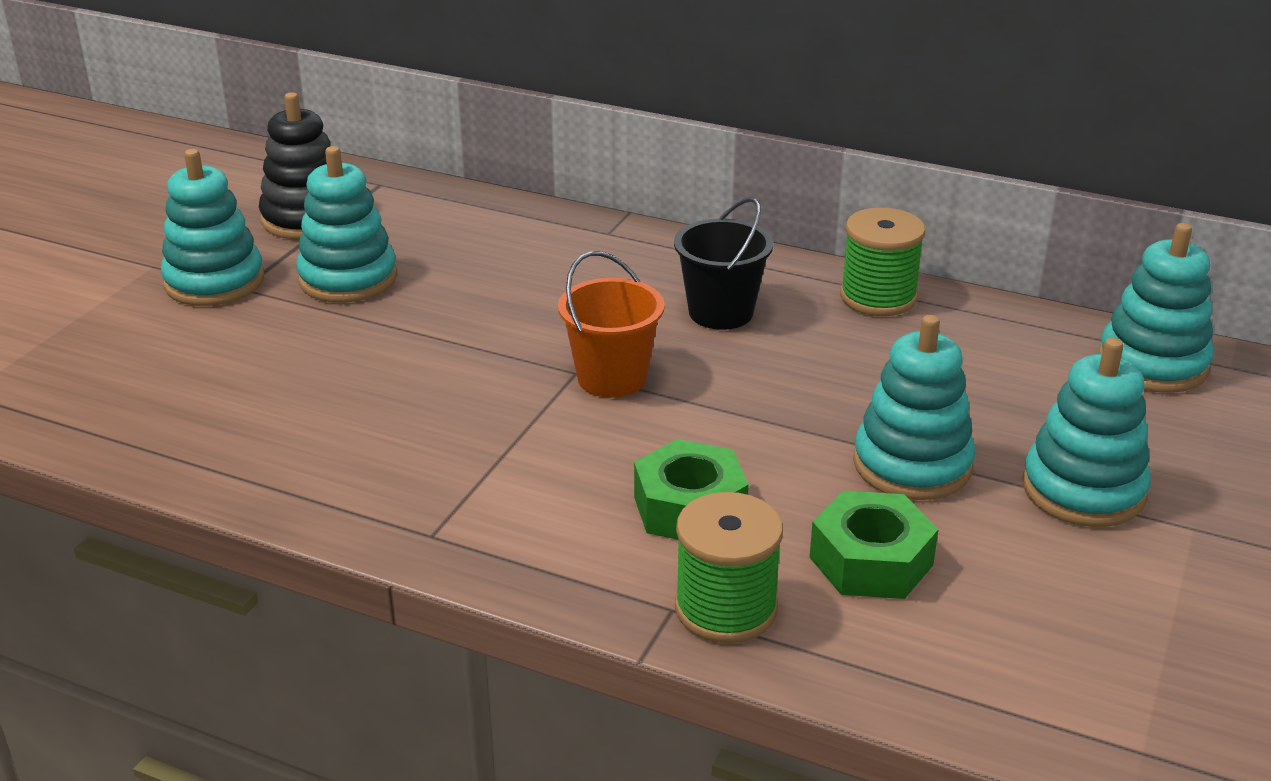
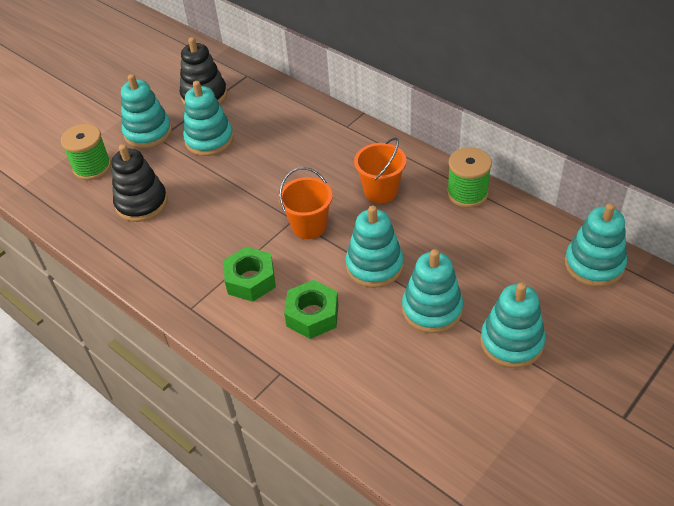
camera: 20 degrees right, 15 degrees up
black bucket [674,197,773,330] -> orange bucket [354,138,406,203]
green spool [675,492,783,643] -> green spool moved to [61,124,111,180]
green nut [810,491,938,599] -> green nut moved to [223,247,276,302]
none -> black stacking toy [112,144,168,222]
none -> turquoise stacking toy [346,206,403,288]

